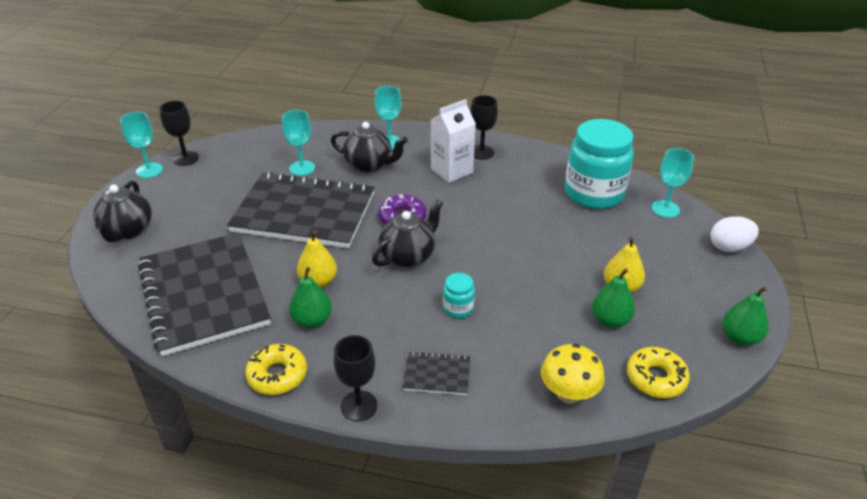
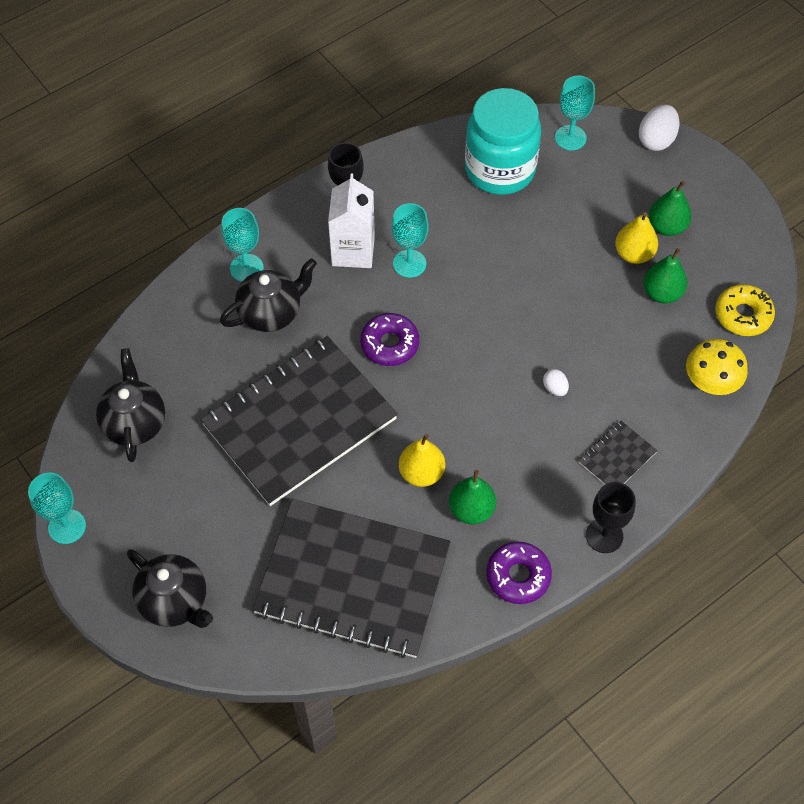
camera: 50 degrees left, 20 degrees up
black goblet [159,101,199,166] -> none
yellow donut [245,344,307,395] -> purple donut [486,541,552,604]
turquoise goblet [282,110,315,176] -> turquoise goblet moved to [392,203,428,278]
black teapot [372,199,443,267] -> black teapot moved to [96,348,165,462]
turquoise jar [443,273,475,318] -> white egg [543,369,569,396]
green pear [722,286,769,346] -> green pear moved to [649,181,692,236]

